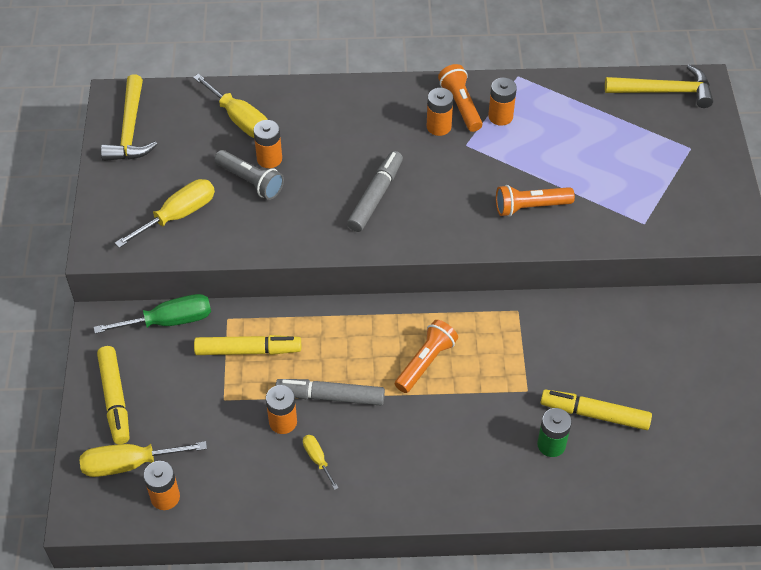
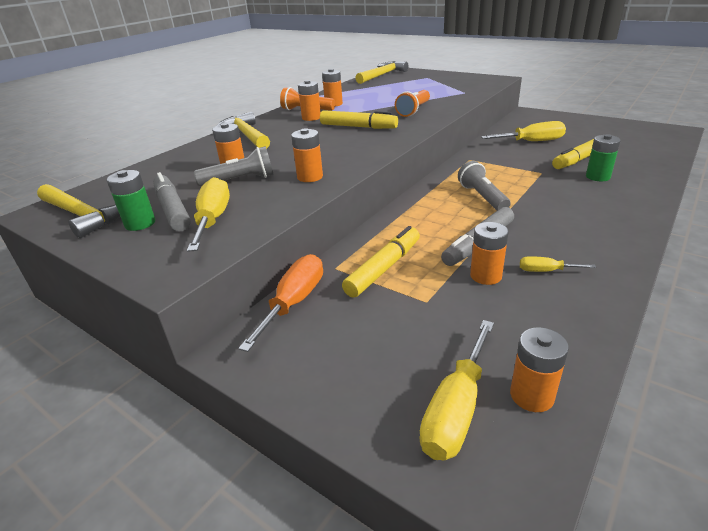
camera: 50 degrees left, 20 degrees down
green screwdriver [94,294,211,334] -> orange screwdriver [238,254,323,352]
yellow marker [97,346,130,444] -> yellow marker moved to [320,110,398,129]
yellow screwdriver [193,74,268,138] -> yellow screwdriver moved to [481,121,566,141]
grey marker [347,151,403,232] -> grey marker moved to [153,172,191,231]
orange flashlight [395,320,458,393] -> grey flashlight [458,161,511,210]
none -> green battery [106,170,155,231]
none -> yellow hammer [217,112,270,149]
none -> orange battery [291,128,323,182]

